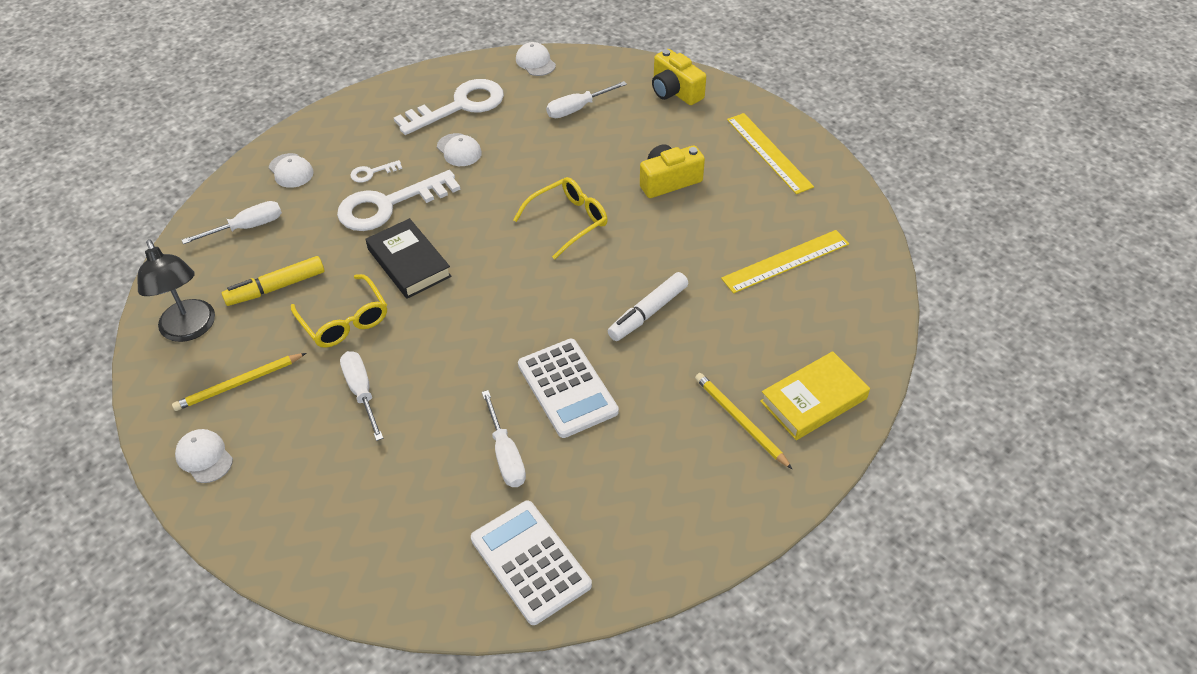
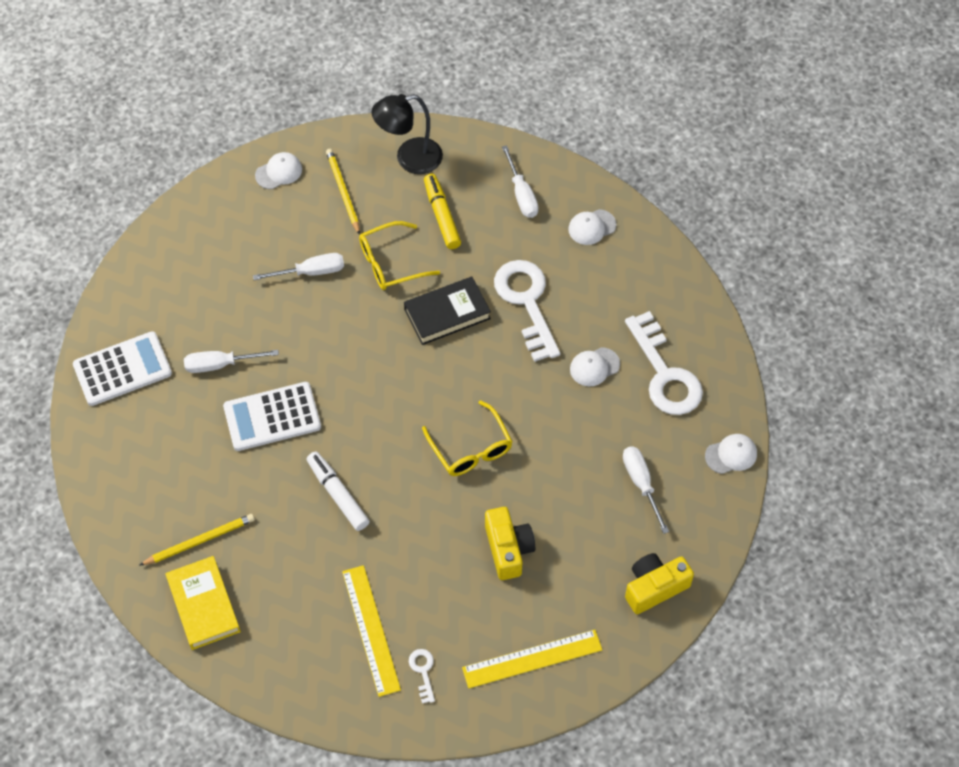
camera: 100 degrees right, 10 degrees up
white key [350,160,402,183] -> white key moved to [409,649,435,704]

